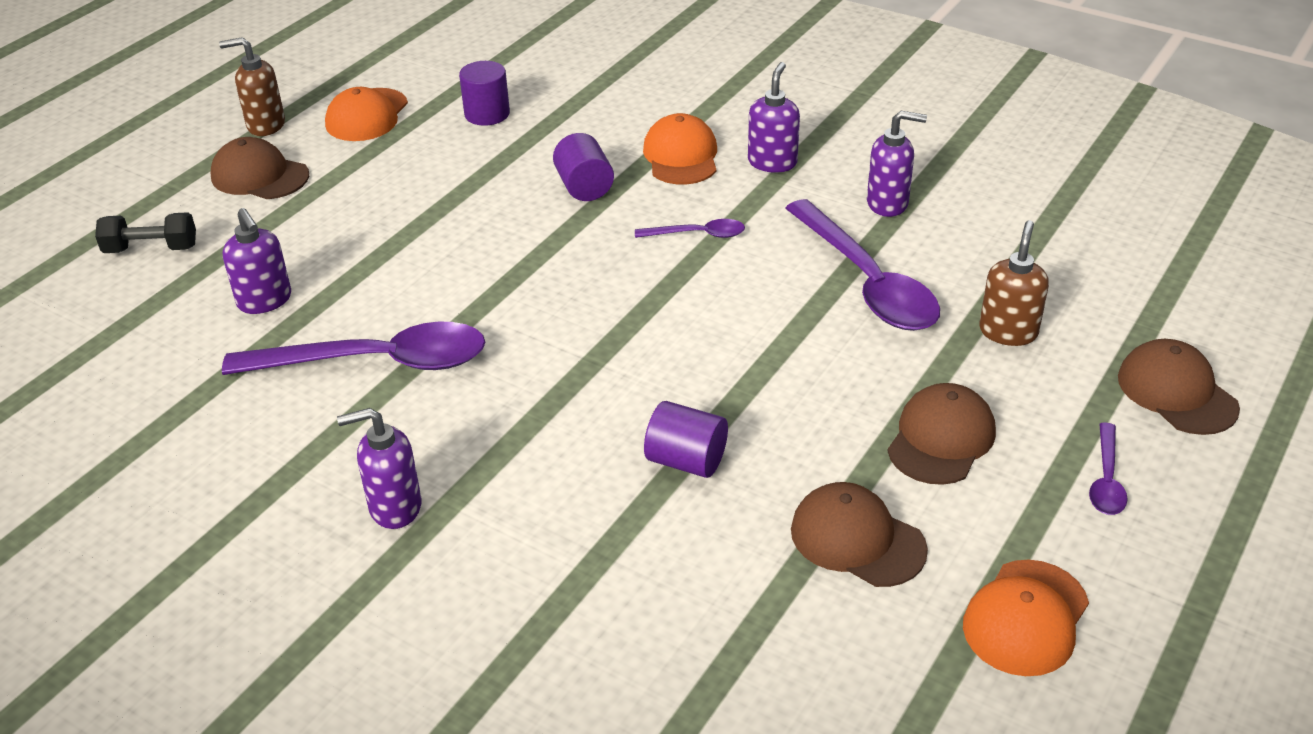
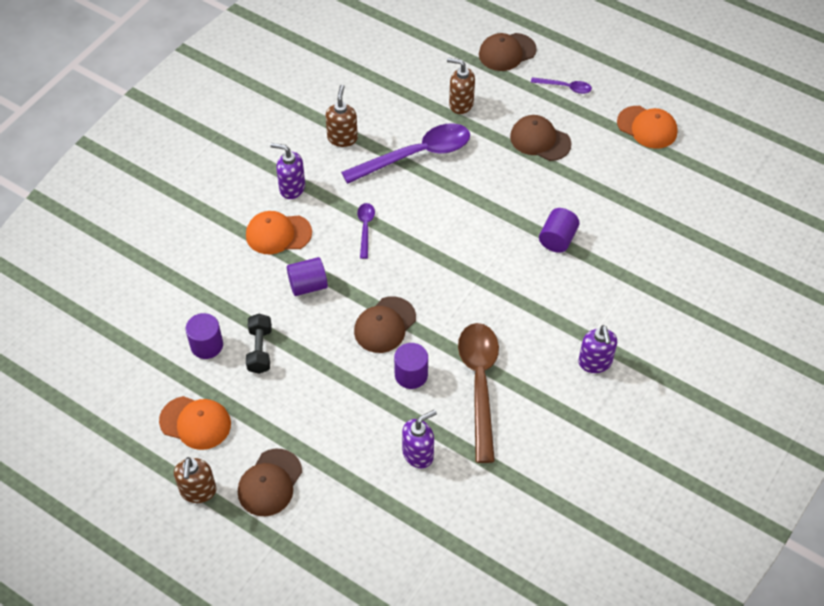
camera: 90 degrees left, 15 degrees up
black dumbbell [95,212,196,253] -> black dumbbell moved to [246,314,272,374]
purple spoon [222,322,485,375] -> brown spoon [458,323,499,463]
brown cap [791,482,928,587] -> brown cap moved to [354,296,416,353]
purple soap dispenser [867,111,927,217] -> brown soap dispenser [326,85,358,147]
none -> purple cylinder [394,343,428,389]

